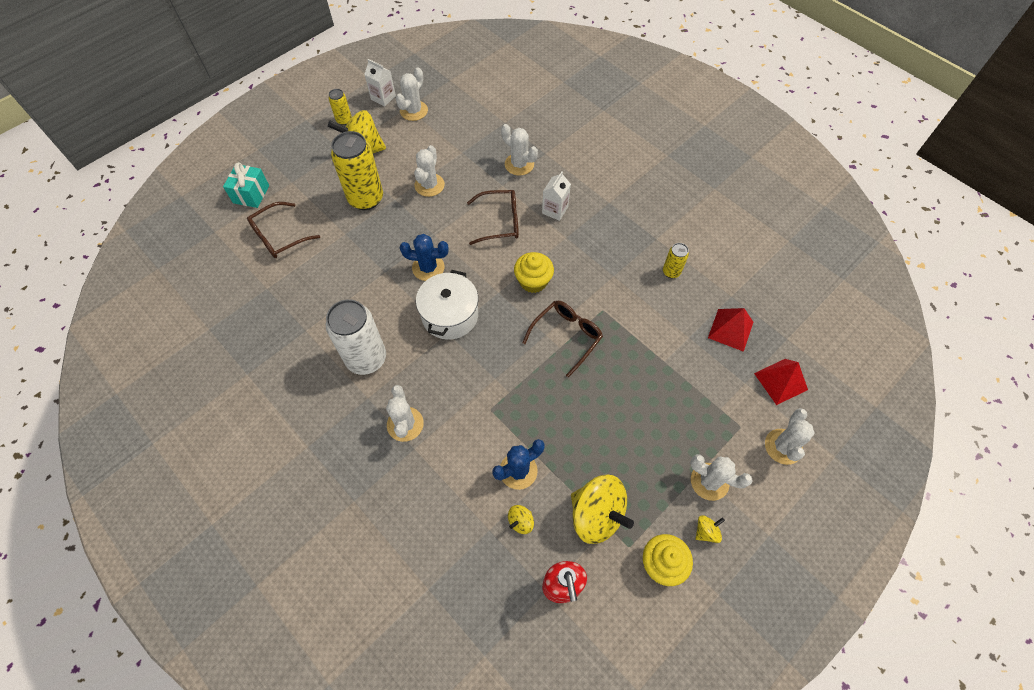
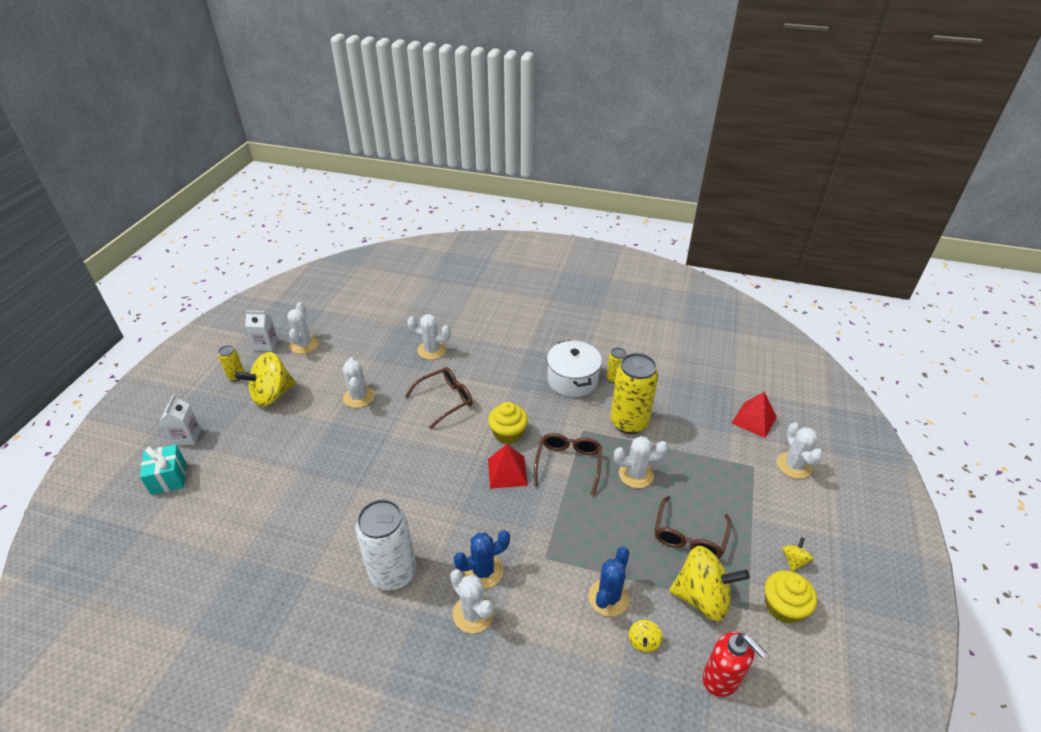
camera: 30 degrees left, 20 degrees down
brown glasses [247,202,320,258] -> brown glasses moved to [654,496,732,559]
yellow can [331,131,383,210] -> yellow can moved to [610,353,658,434]
blue cactus [400,234,449,281] -> blue cactus moved to [453,530,510,589]
white pot [416,270,478,340] -> white pot moved to [547,340,602,397]
white carton [542,171,571,221] -> white carton moved to [160,395,201,445]
white cactus [690,454,753,501] -> white cactus moved to [614,436,668,488]
red pyramid [708,308,753,352] -> red pyramid moved to [488,444,528,489]

